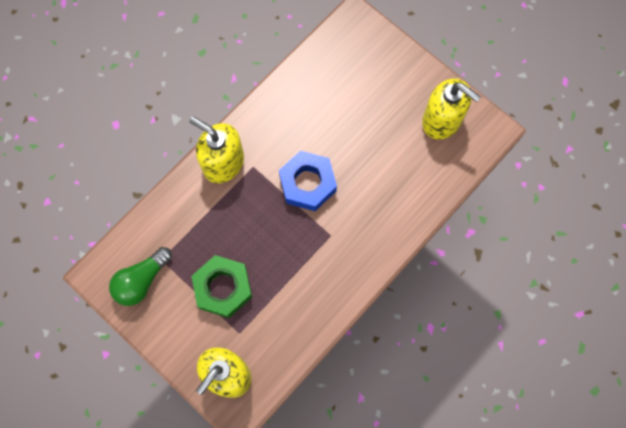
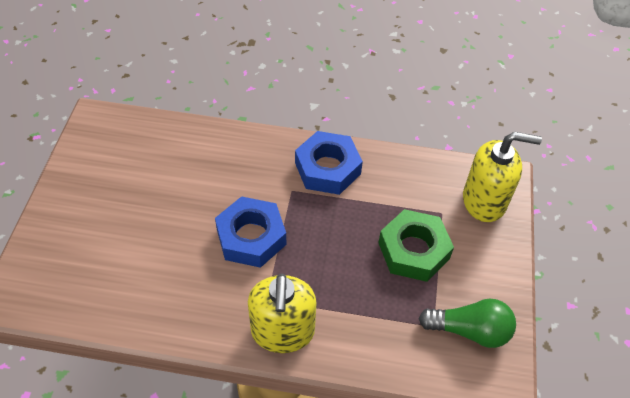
camera: 125 degrees left, 20 degrees down
yellow soap dispenser [422,78,481,139] -> none
none -> blue nut [295,131,363,195]

